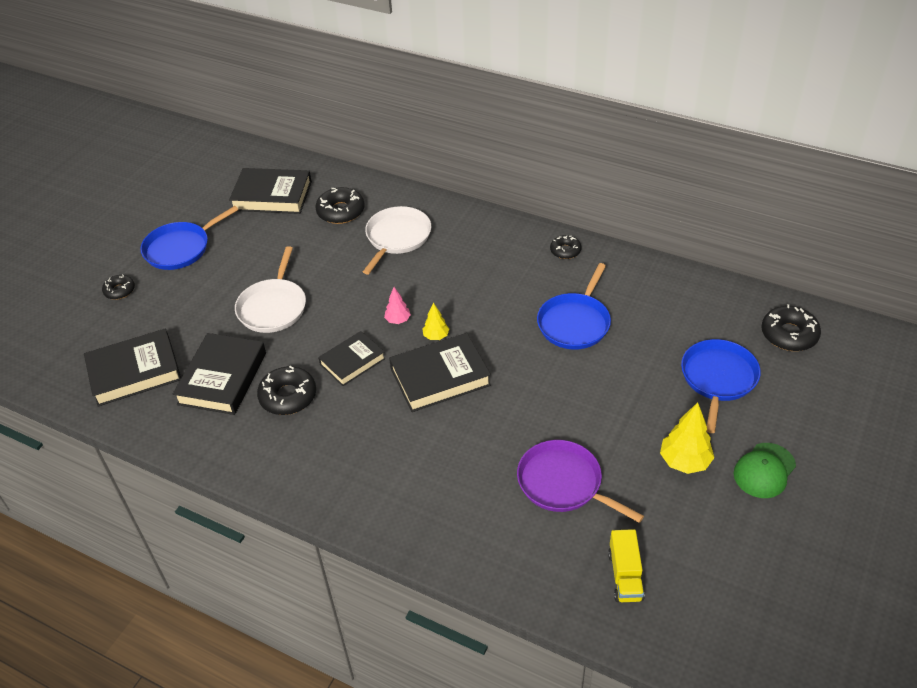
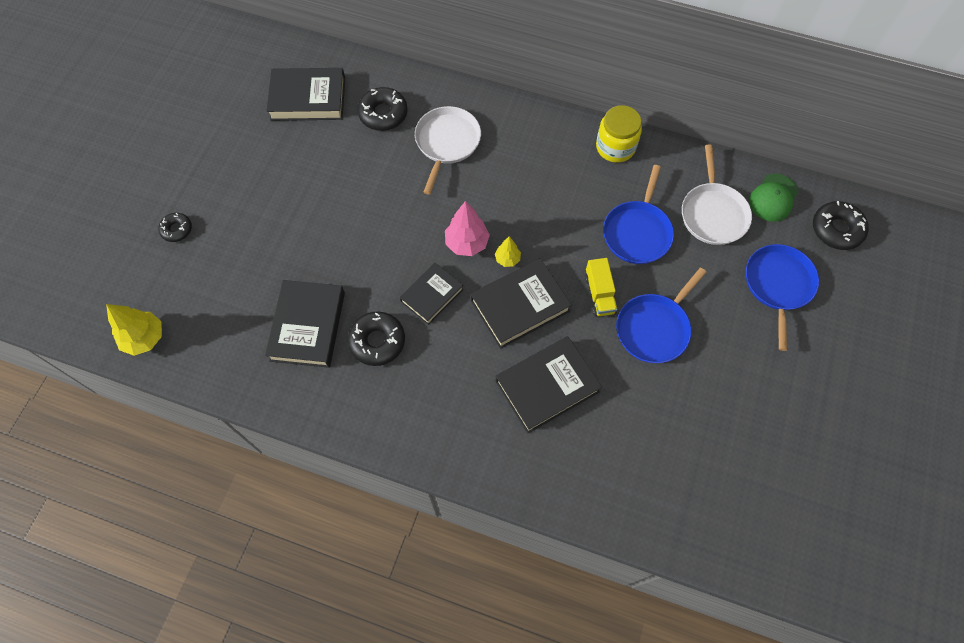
camera: 10 degrees left, 20 degrees up
black book [84,329,181,407] -> black book moved to [496,336,602,433]
blue pan [140,206,238,270] -> blue pan moved to [616,268,707,363]
white pan [235,246,306,333] -> white pan moved to [682,145,752,245]
pink tree [384,287,411,324] -> pink tree [445,201,490,256], size x1.72
purple pan [517,440,644,523] -> none
black donut [550,235,582,259] -> yellow jar [596,105,642,163]
yellow truck [608,529,645,602] -> yellow truck moved to [585,258,617,316]
yellow tree [660,402,714,474] -> yellow tree moved to [106,304,162,356]
green cap [734,443,796,498] -> green cap moved to [749,174,798,222]

